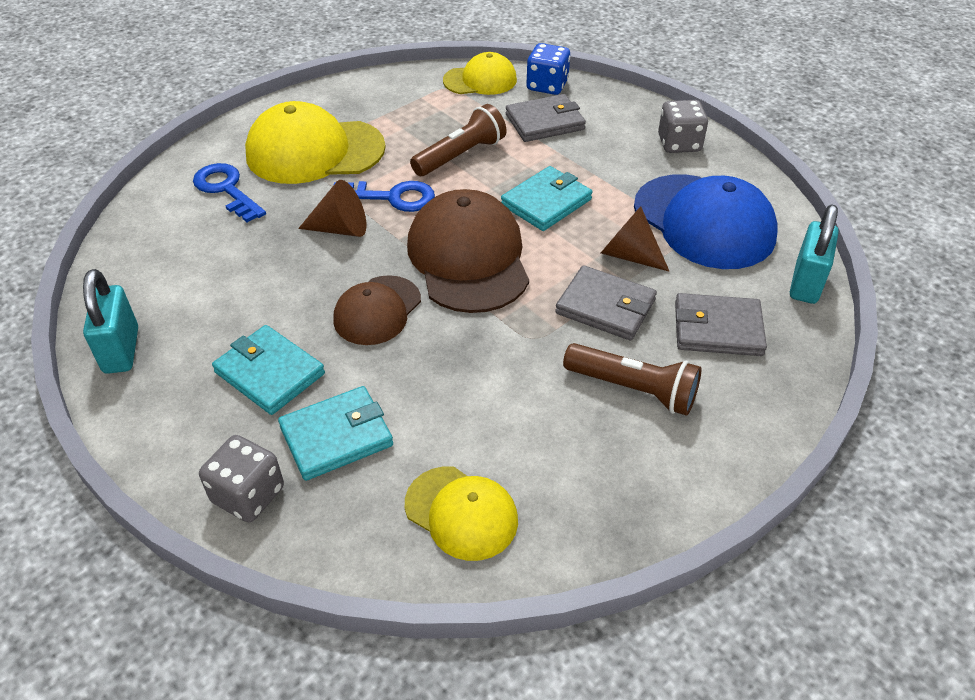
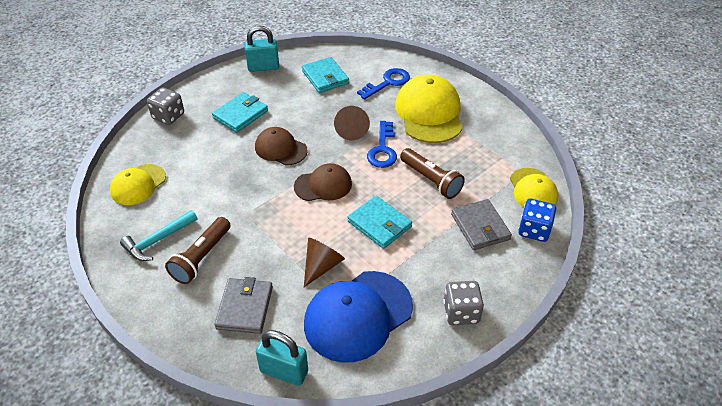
camera: 90 degrees right, 0 degrees up
turquoise wallet [278,386,393,481] -> turquoise wallet moved to [302,57,349,93]
brown cap [407,189,529,313] -> brown cap [294,163,352,201], size x0.59
grey wallet [555,265,657,341] -> none
none -> turquoise hammer [120,210,197,261]

